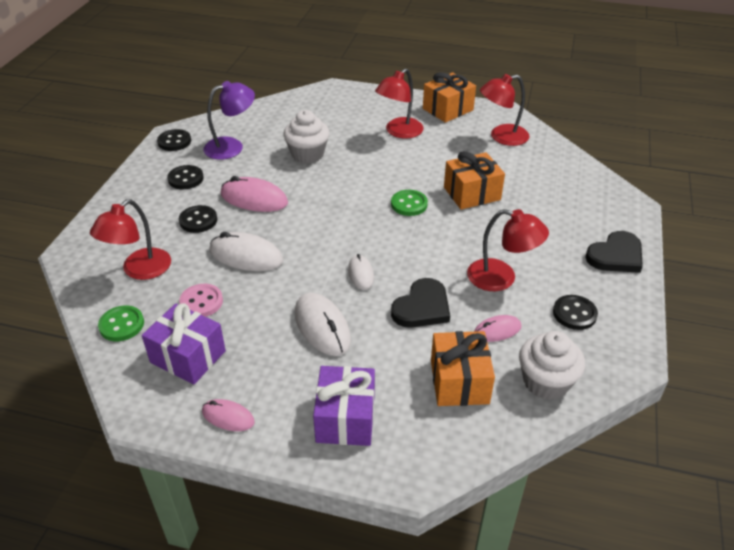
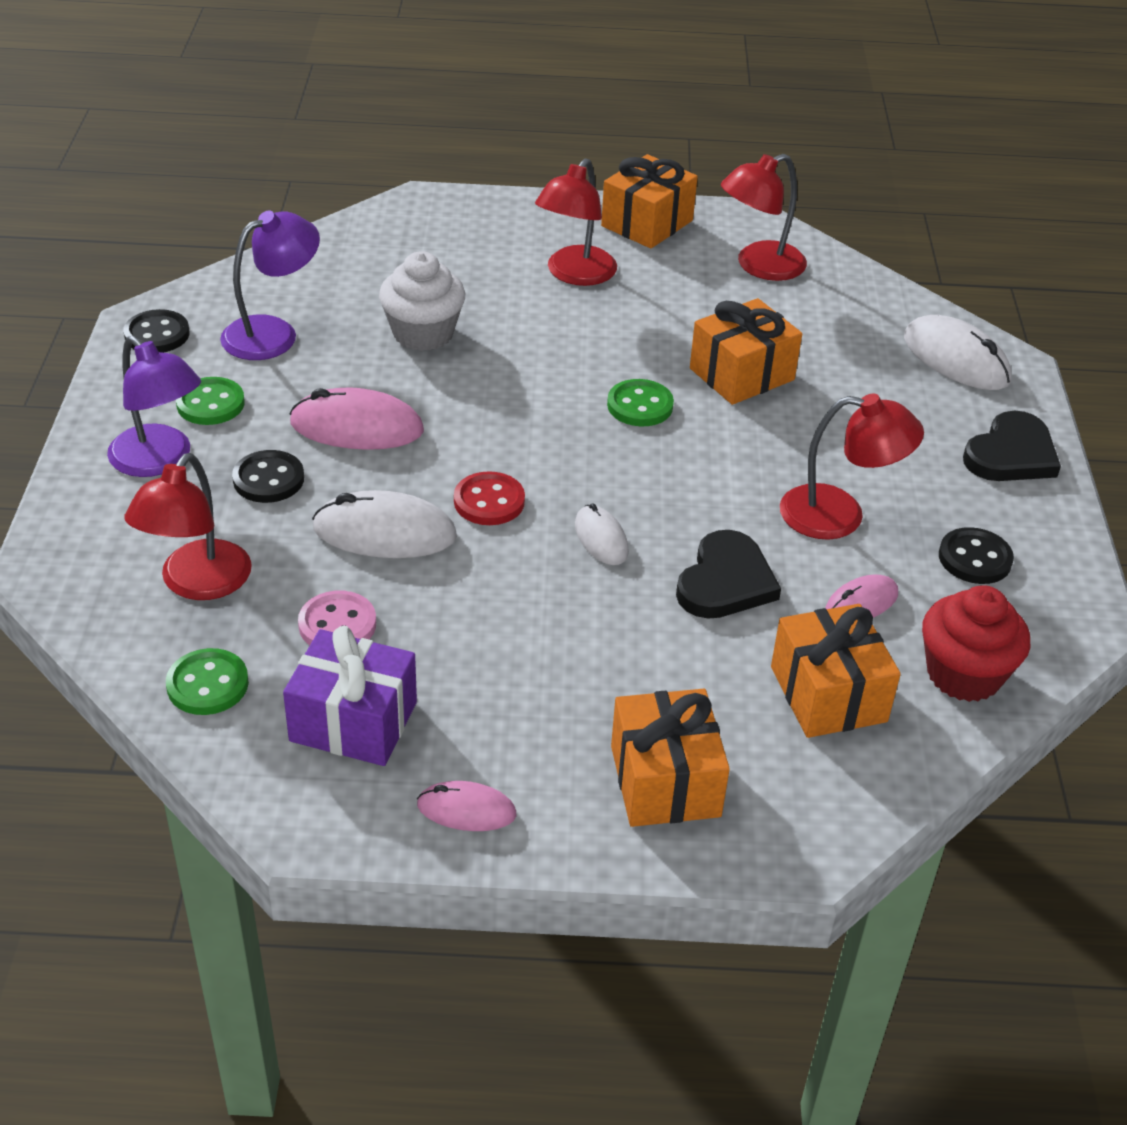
camera: 15 degrees left, 0 degrees up
black button [167,165,204,189] -> green button [176,377,245,425]
white mouse [295,293,351,356] -> white mouse moved to [904,315,1012,390]
purple gift [313,366,375,446] -> orange gift [611,689,730,827]
white cupcake [519,331,585,400] -> red cupcake [922,586,1030,702]
none -> purple lamp [107,336,201,477]
none -> red button [454,471,525,525]

